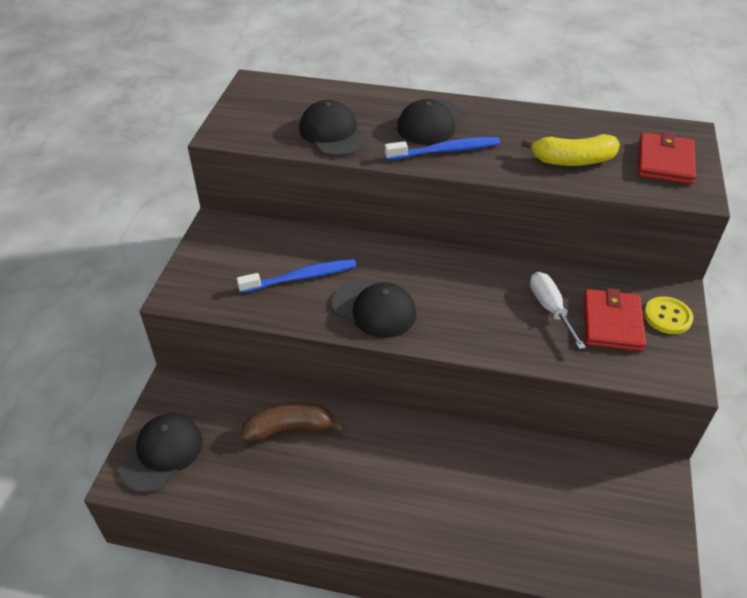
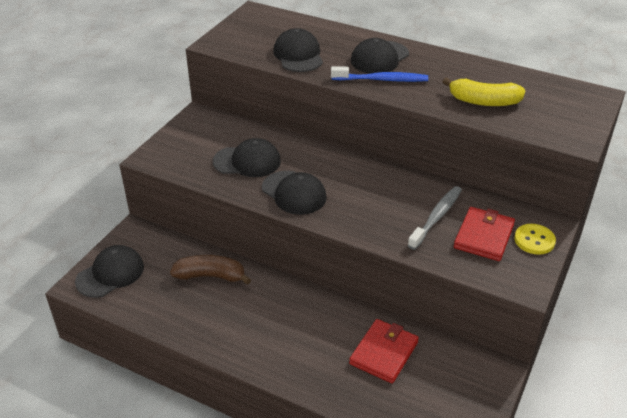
camera: 15 degrees right, 5 degrees down
blue toothbrush [237,259,357,293] -> black cap [213,138,281,177]
white screwdriver [530,272,586,349] -> grey toothbrush [408,186,462,250]
red wallet [638,132,696,185] -> red wallet moved to [349,319,419,383]

